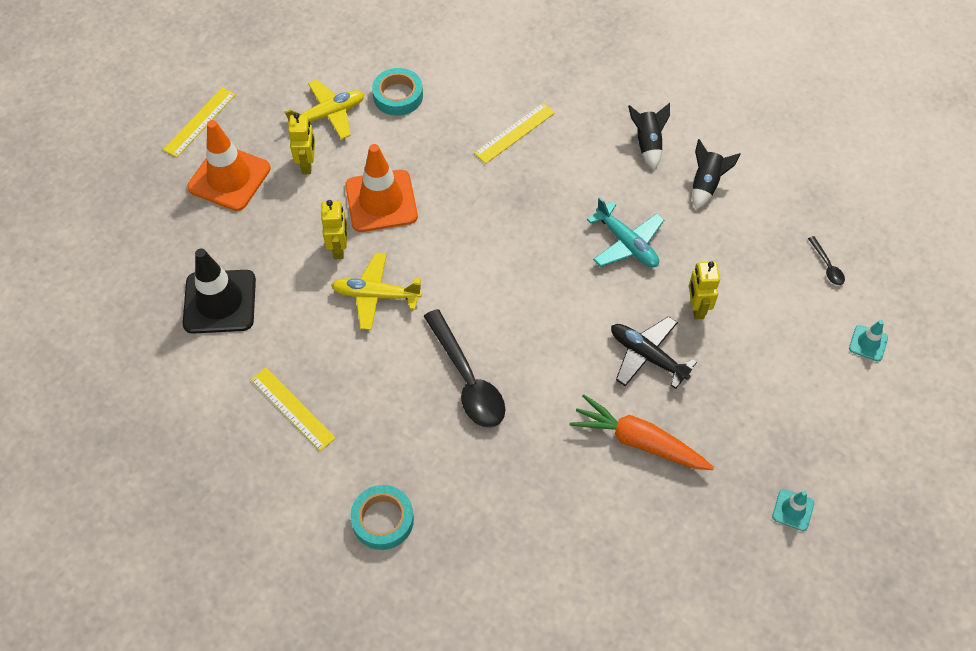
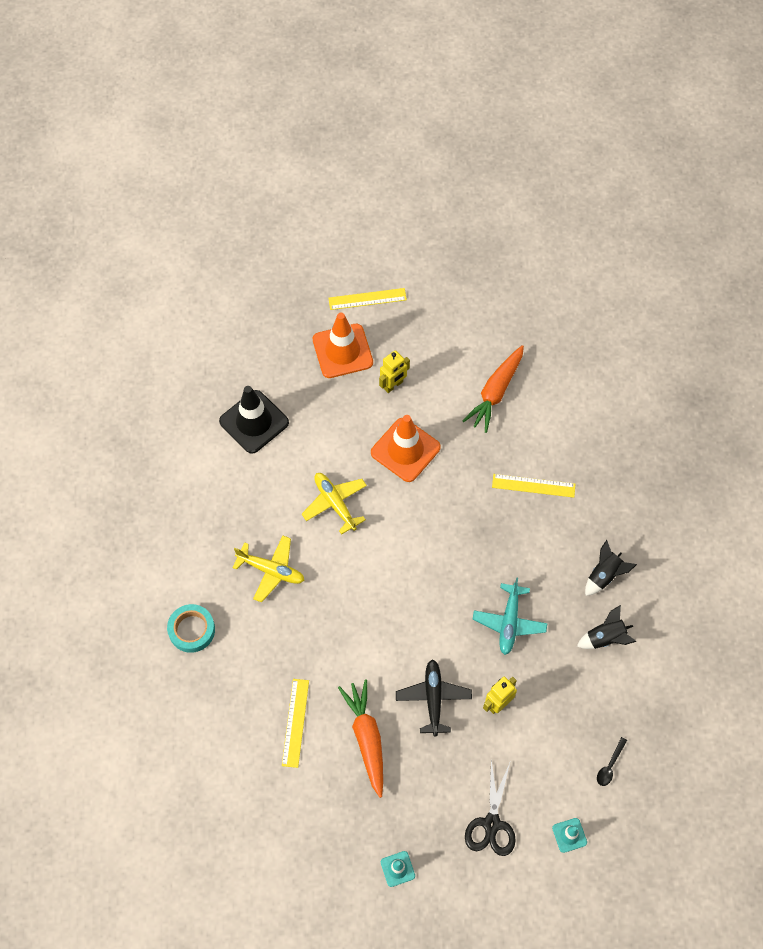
camera: 50 degrees right, 5 degrees up
yellow ruler [251,368,336,451] -> yellow ruler moved to [282,679,309,768]
yellow plane [284,80,364,140] -> yellow plane moved to [232,536,305,602]
yellow robot [321,200,347,259] -> none
turquoise tape [372,68,423,116] -> orange carrot [463,345,524,433]
black spoon [424,309,505,428] -> none
none -> black scissors [465,759,516,856]

